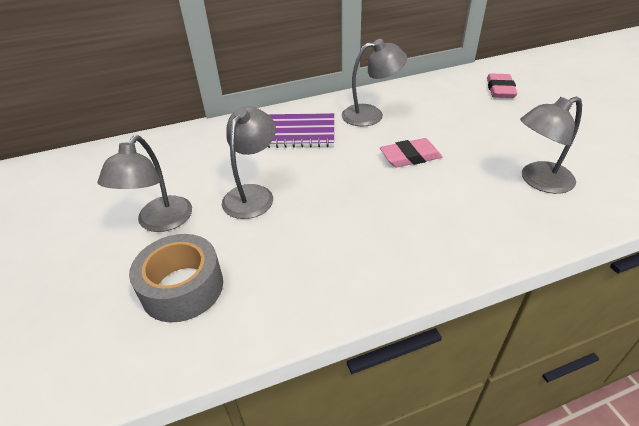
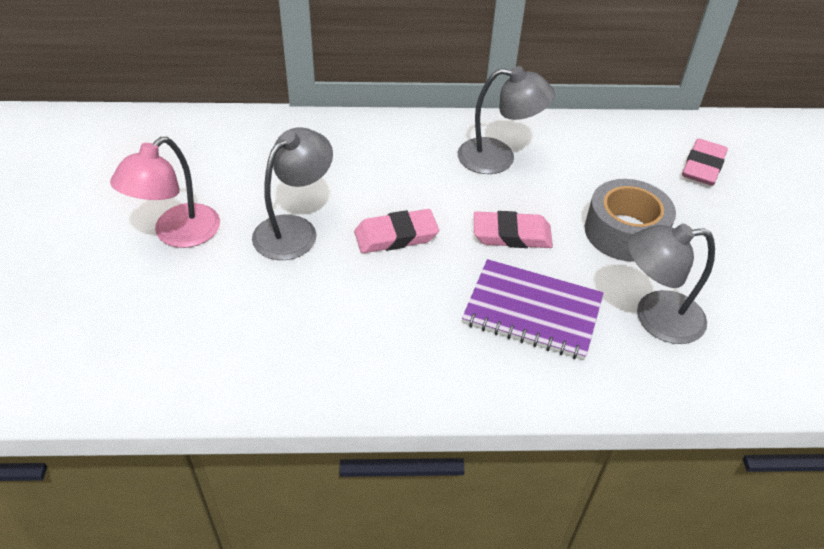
camera: 15 degrees right, 5 degrees up
grey lamp [98,136,192,232] -> pink lamp [110,137,220,248]
grey tape [129,234,223,322] -> grey tape moved to [585,179,676,262]
purple notebook [267,113,334,148] -> purple notebook moved to [462,259,604,360]
none -> pink eraser [354,209,439,253]

